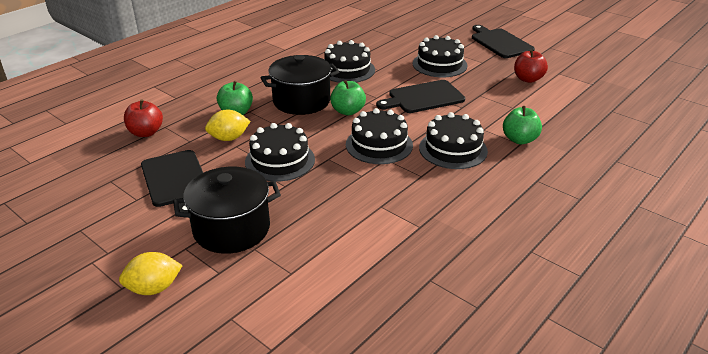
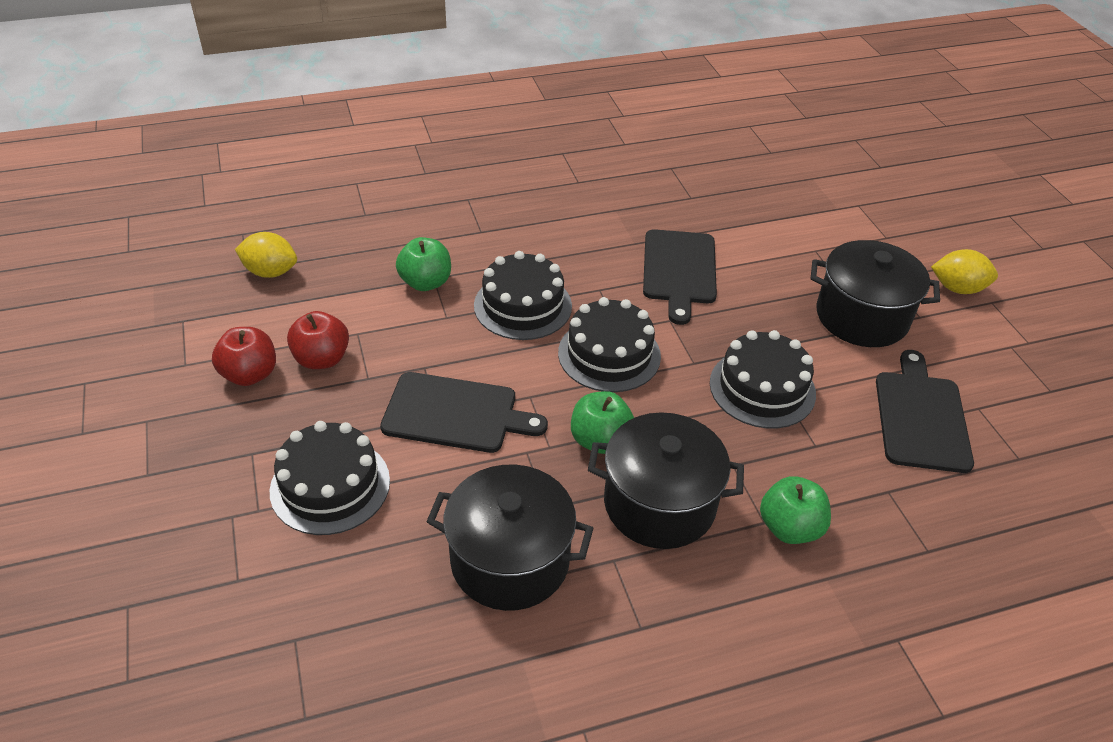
camera: 150 degrees left, 10 degrees up
red apple [124,100,163,137] -> red apple moved to [287,311,349,369]
yellow lemon [205,109,250,141] -> yellow lemon moved to [235,232,297,278]
black cake [324,40,375,83] -> black pot [426,465,594,611]
black cutting board [472,25,535,58] -> black cutting board moved to [643,229,717,325]

